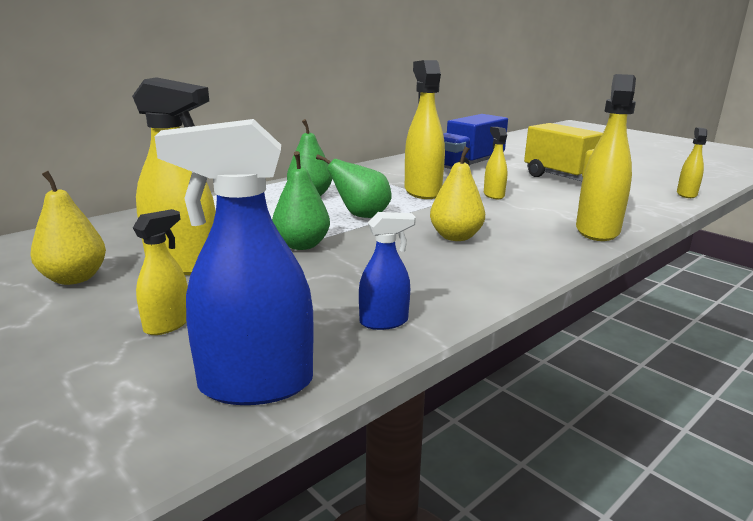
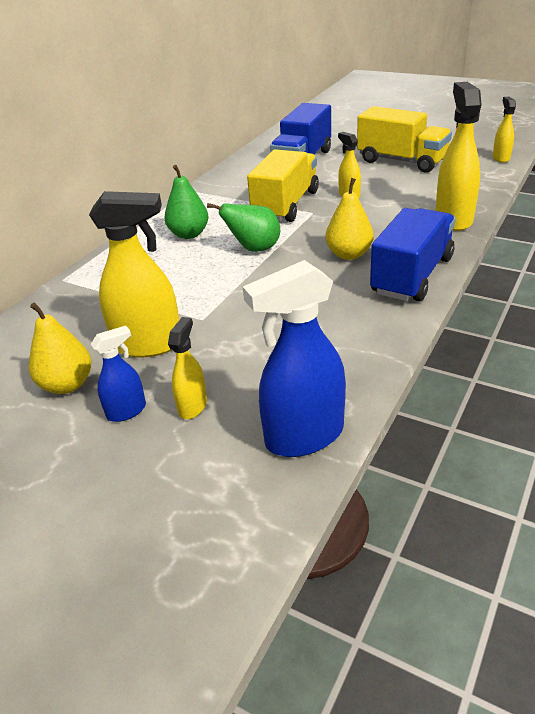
camera: 15 degrees left, 15 degrees up
green pear [272,151,330,250] -> none
blue spray bottle [359,212,416,330] -> blue spray bottle moved to [91,326,146,422]
yellow spray bottle [405,60,445,199] -> yellow truck [247,149,319,222]
none -> blue truck [370,208,456,302]

